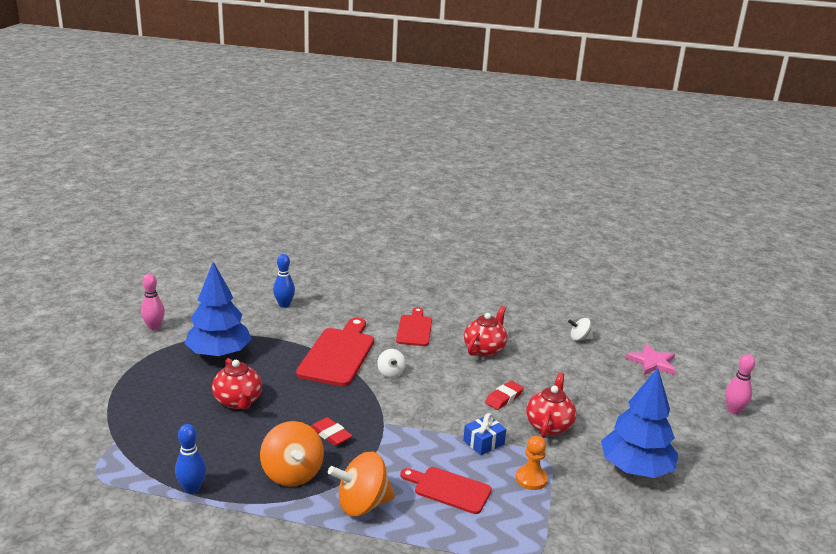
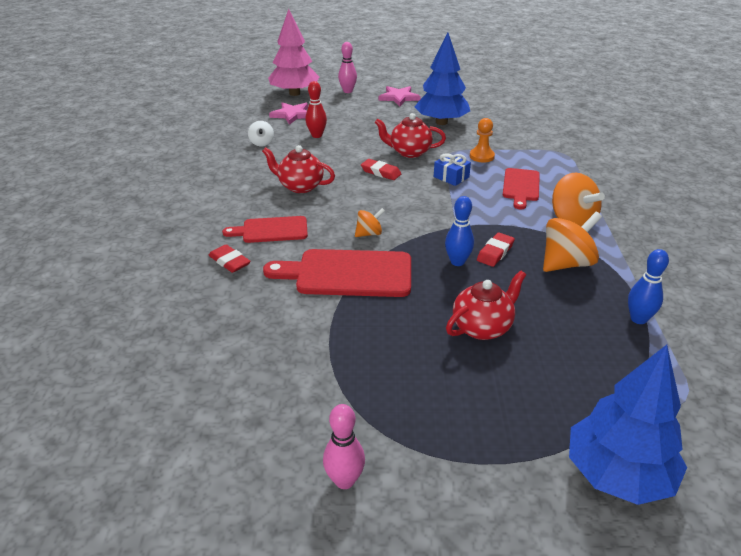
camera: 100 degrees left, 10 degrees up
blue tree [184,262,252,358] -> blue tree moved to [569,345,687,505]
blue bowling pin [273,254,295,308] -> blue bowling pin moved to [445,196,474,266]
white spinning top [377,349,406,378] -> orange spinning top [355,208,385,237]
none -> red eraser [209,244,251,273]
none -> pink tree [268,9,319,96]
none -> red bowling pin [305,81,327,138]
none -> pink star [378,86,421,106]

